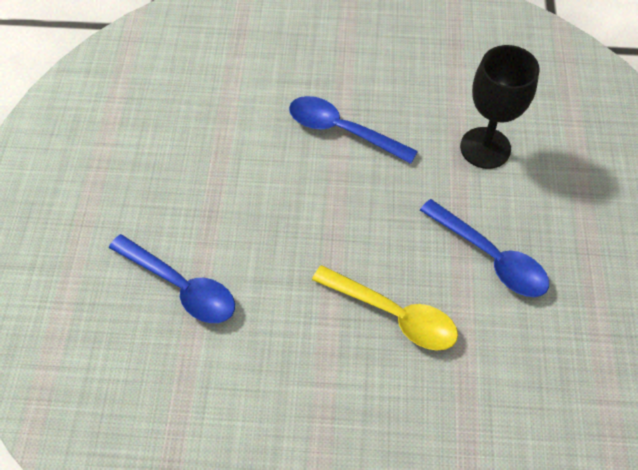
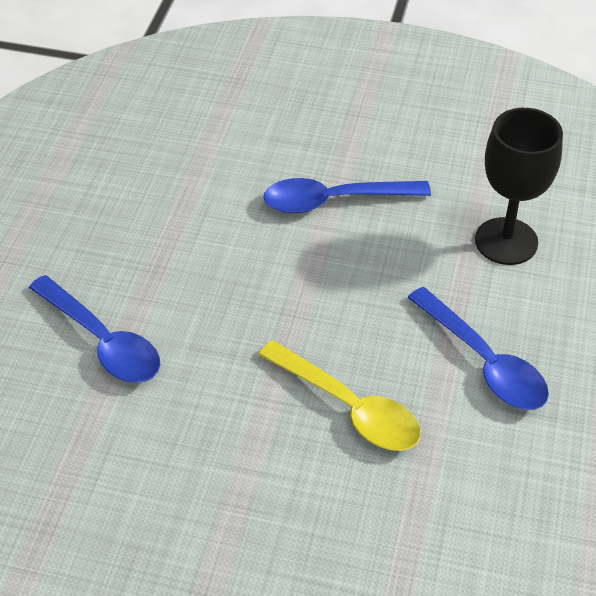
camera: 10 degrees right, 10 degrees down
blue spoon [289,96,418,164] -> blue spoon turned 45 degrees counterclockwise [264,178,431,213]

